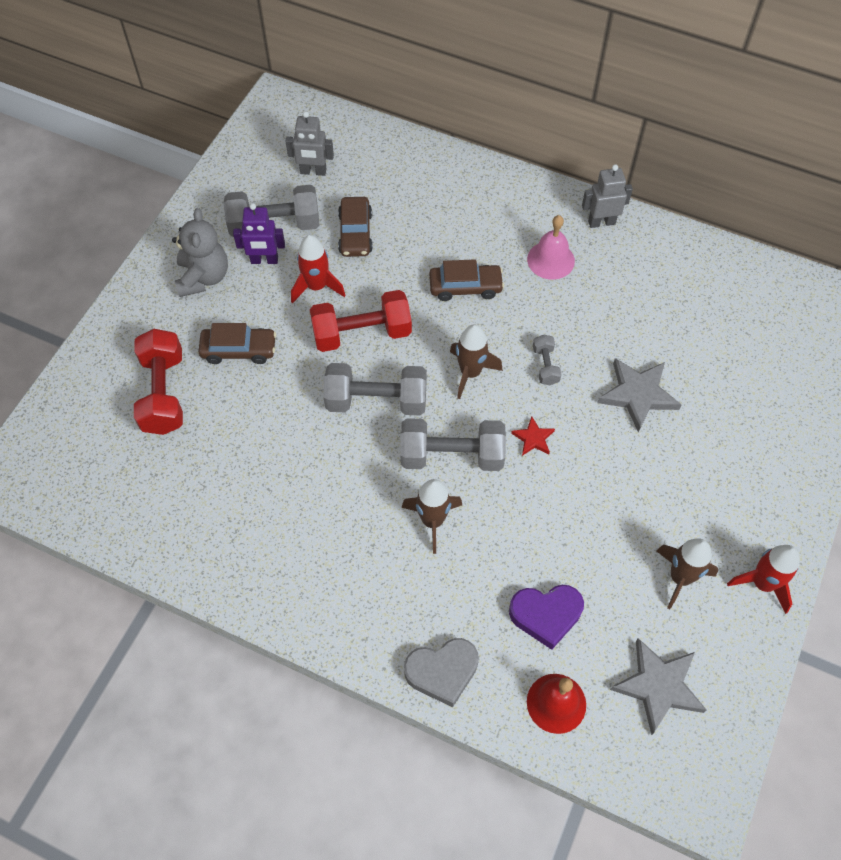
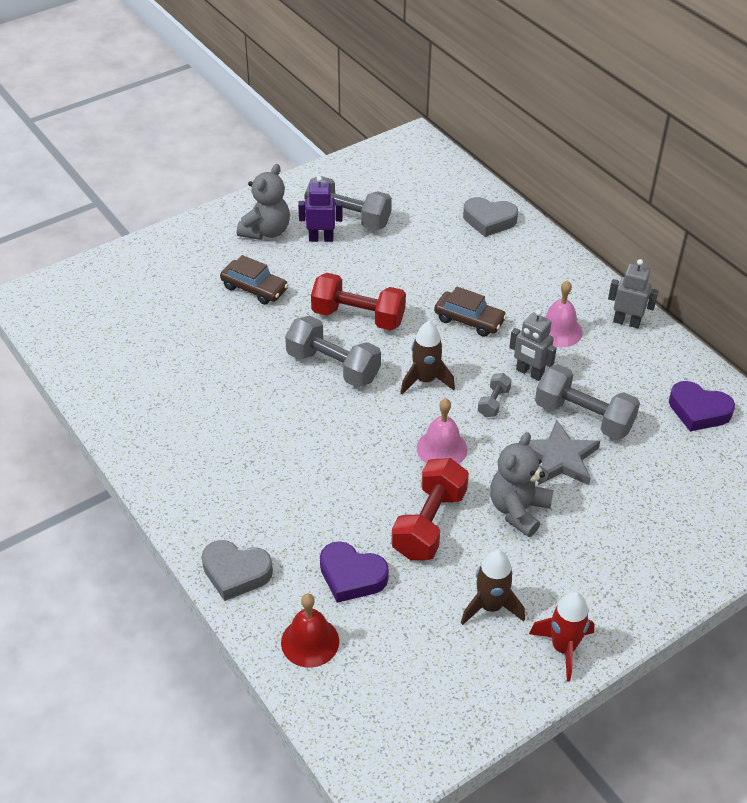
camera: 30 degrees right, 15 degrees down
red dumbbell [134,329,183,435] -> red dumbbell moved to [391,458,469,560]
purple robot [233,203,285,264] -> purple robot turned 150 degrees clockwise [298,176,343,242]
grey robot [285,111,334,176] -> grey robot moved to [509,309,557,381]
red rocket [291,235,346,304] -> none
brown car [338,197,373,257] -> none
grey dumbbell [401,418,506,471] -> grey dumbbell moved to [535,364,640,440]
brown rocket [401,479,462,554] -> none
red star [511,417,555,456] -> pink bell [417,398,468,464]
grey star [610,638,706,735] -> none
none -> grey heart [463,197,518,237]
none -> grey teddy bear [490,432,554,537]
none -> purple heart [669,381,735,431]

